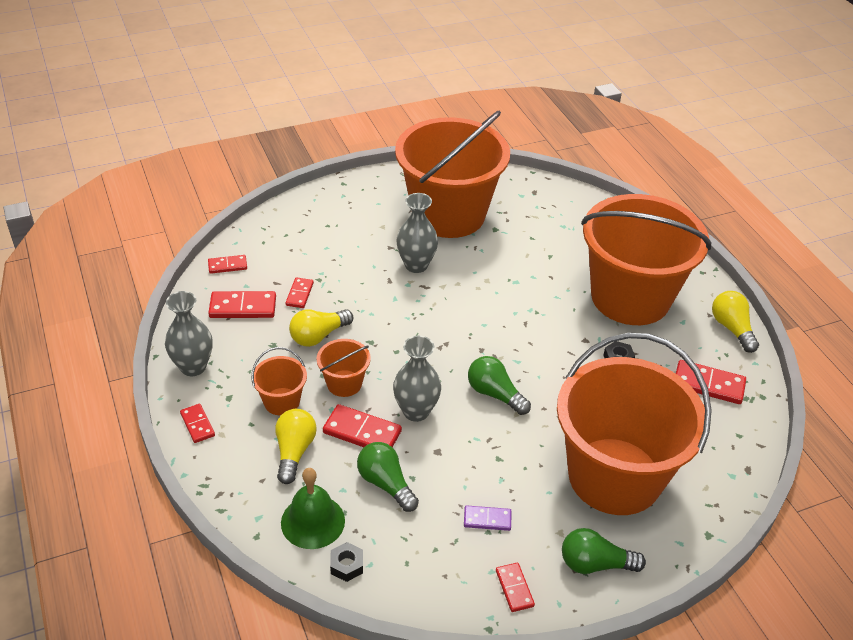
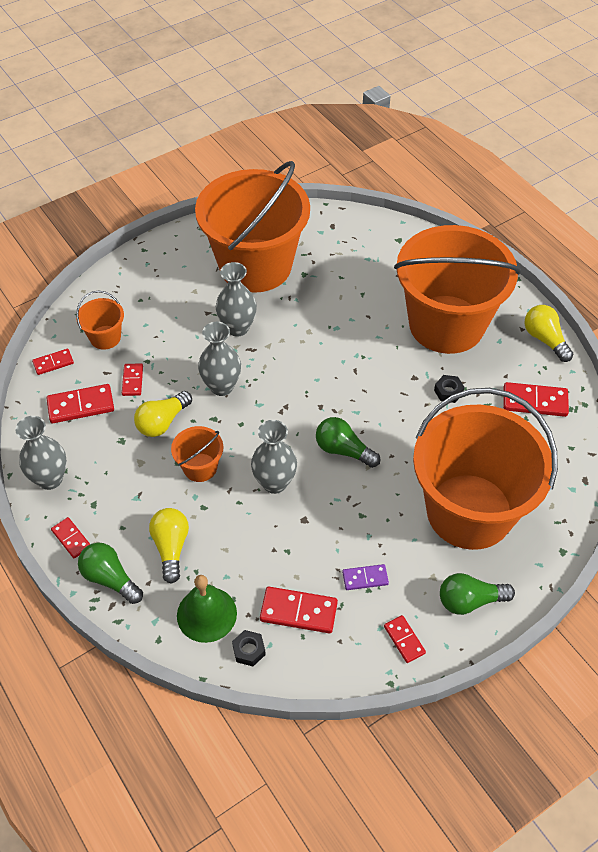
camera: 10 degrees left, 10 degrees up
orange bucket [252,347,307,416] -> orange bucket moved to [76,291,124,350]
red domino [323,404,402,447] -> red domino moved to [260,587,338,633]
green light bulb [357,442,419,512] -> green light bulb moved to [78,542,143,604]
none -> grey vase [198,322,241,396]

